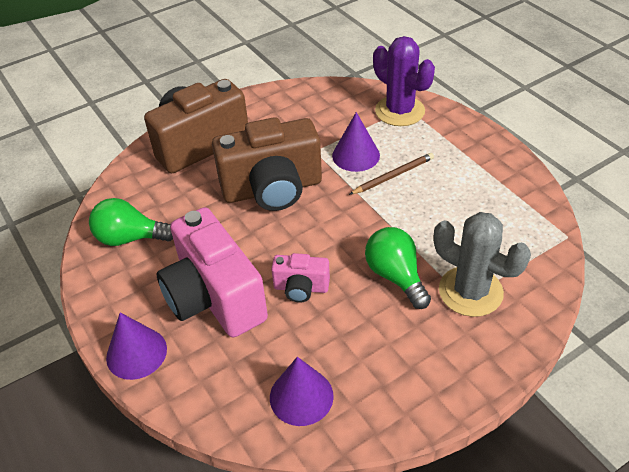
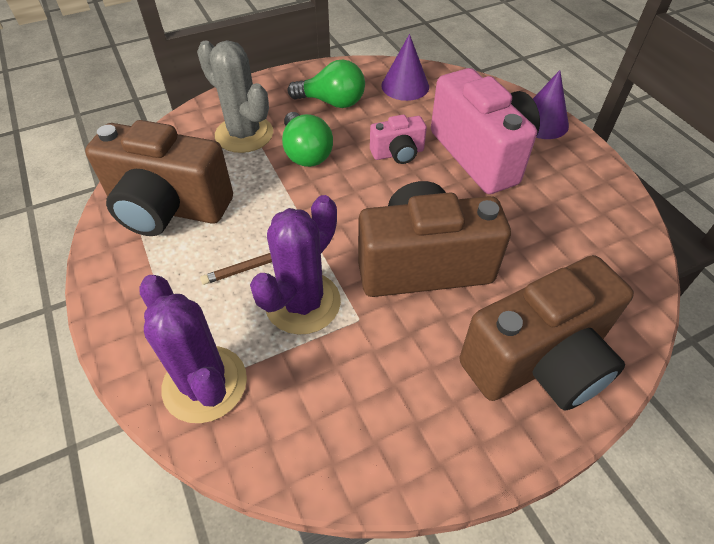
camera: 175 degrees left, 5 degrees up
green light bulb [89,198,173,246] -> green light bulb moved to [288,60,365,108]
pink camera [271,253,330,303] -> pink camera turned 150 degrees clockwise [370,115,427,164]
purple cone [332,112,380,172] -> purple cactus [250,195,341,335]
none -> brown camera [85,120,233,236]

